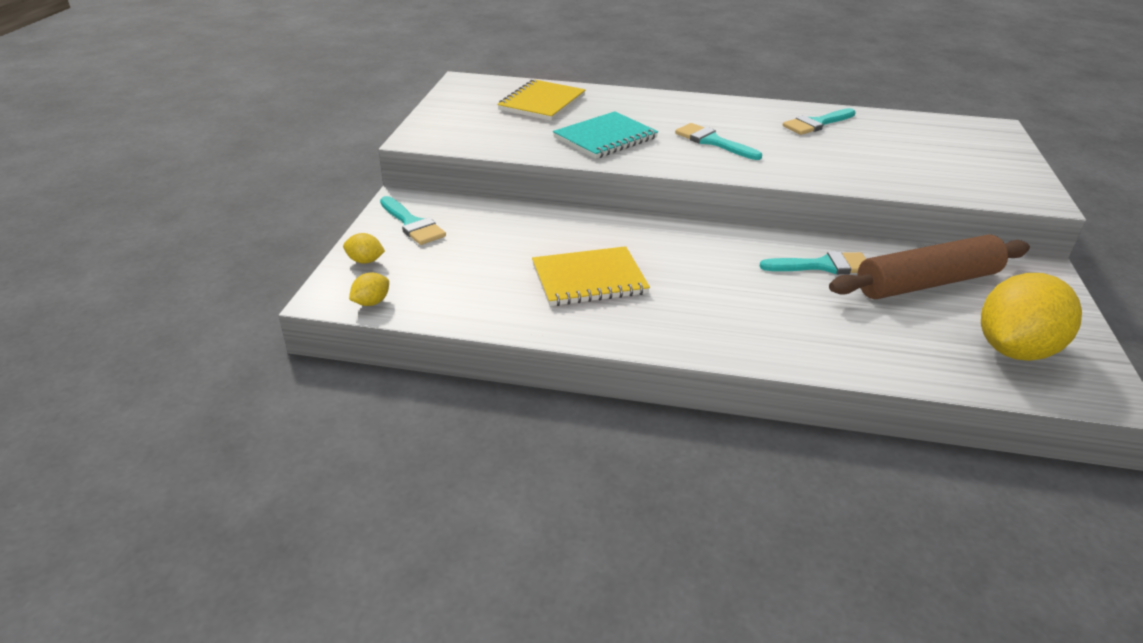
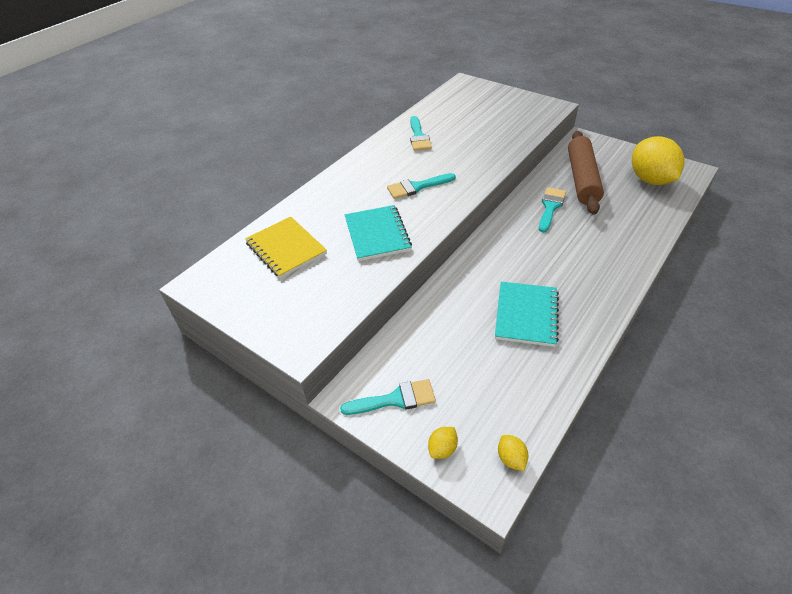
camera: 60 degrees left, 10 degrees up
yellow notebook [532,246,650,306] -> turquoise notebook [495,282,559,347]

